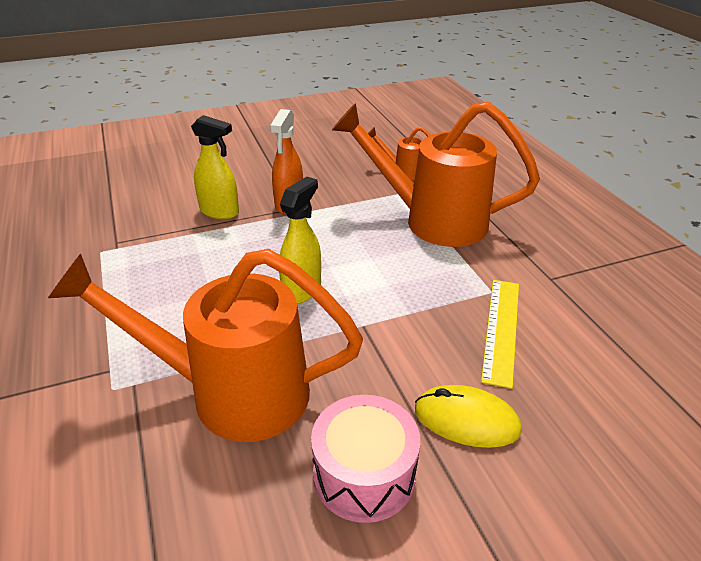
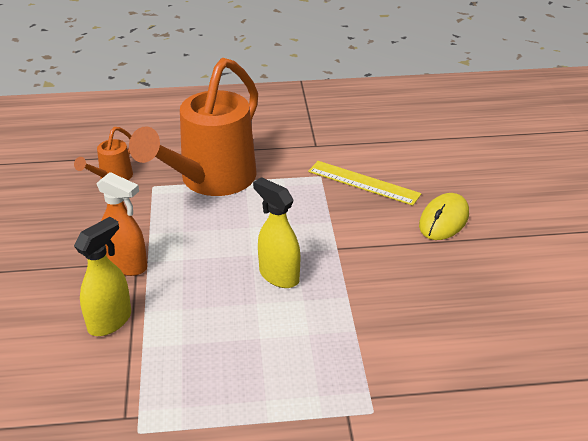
camera: 75 degrees left, 0 degrees up
orange watering can [48,249,363,442] -> none
pink drum [311,395,420,523] -> none

